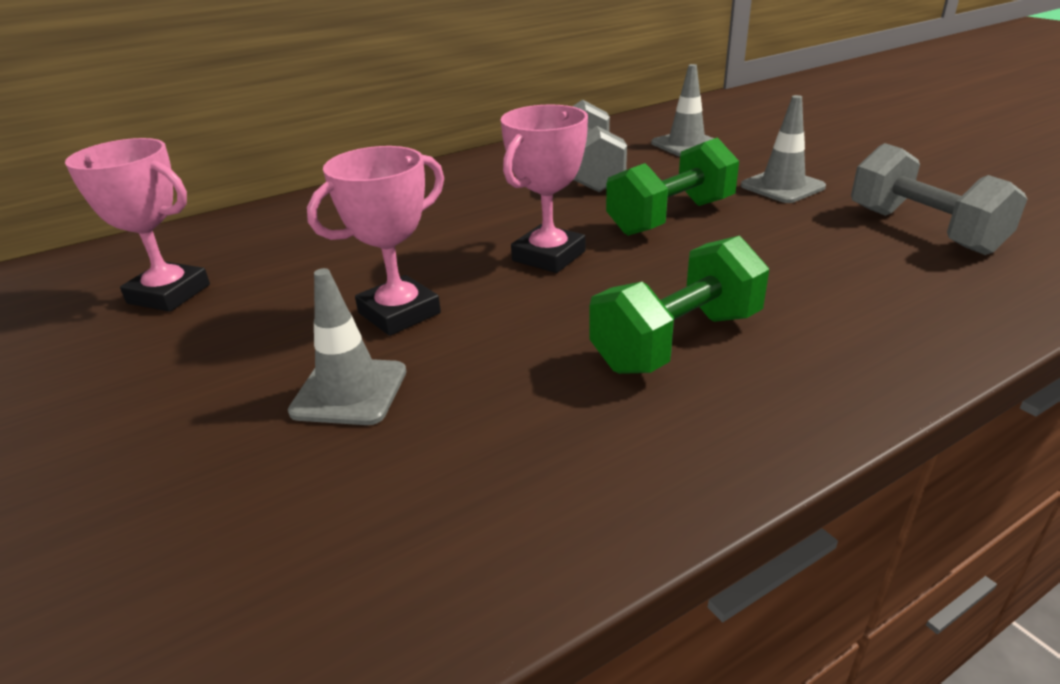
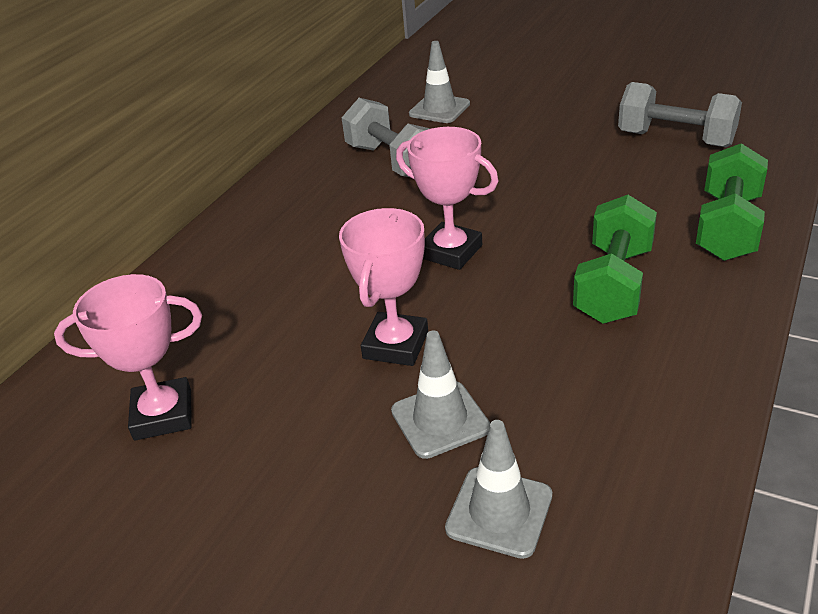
camera: 30 degrees left, 5 degrees up
pink trophy [501,104,588,273] -> pink trophy turned 60 degrees counterclockwise [396,127,499,270]
green dumbbell [606,137,739,236] -> green dumbbell moved to [696,143,768,261]
grey traffic cone [741,95,826,203] -> grey traffic cone moved to [445,420,552,559]

